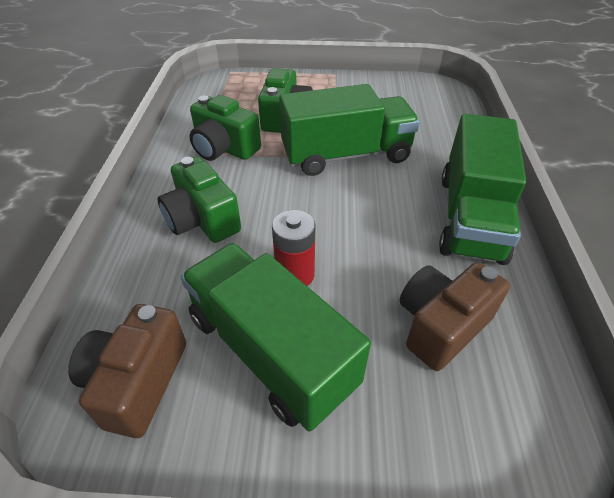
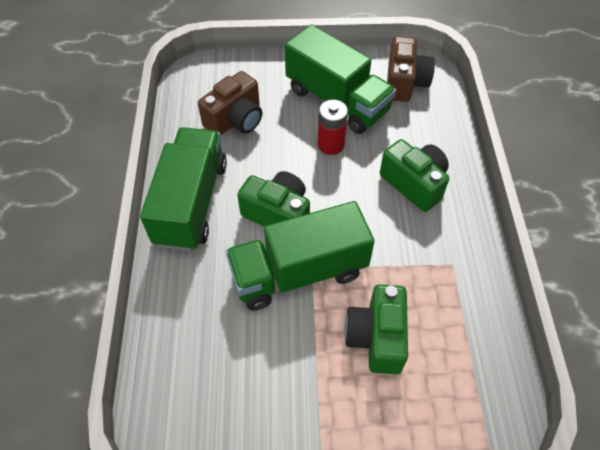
camera: 175 degrees right, 10 degrees up
green camera [189,95,261,161] -> green camera moved to [237,171,310,227]

